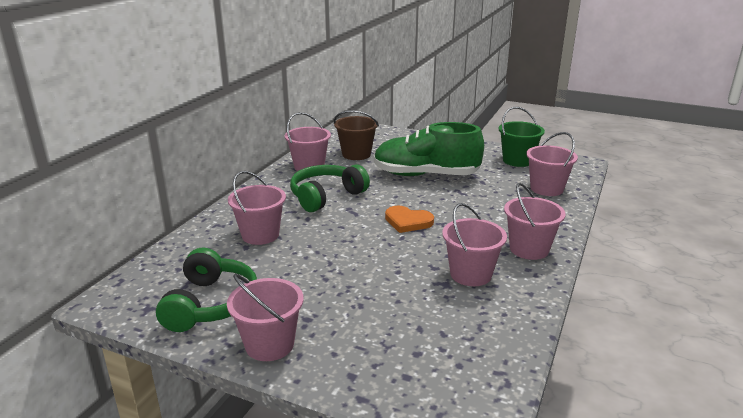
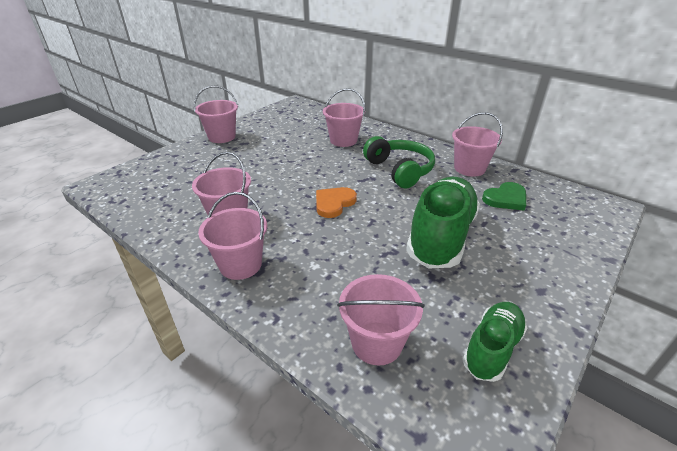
camera: 105 degrees right, 10 degrees up
green headphones [156,248,257,332] -> none
brown bucket [334,110,379,160] -> green heart [482,182,526,211]
green bucket [499,107,545,167] -> green shoe [463,302,527,382]

